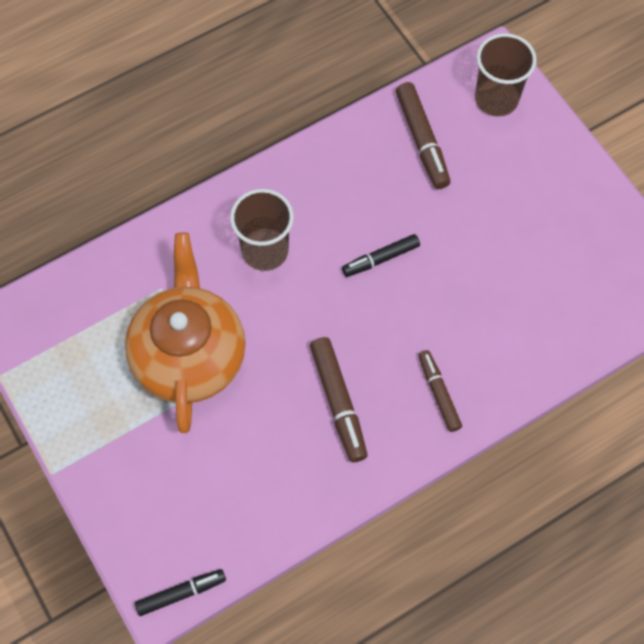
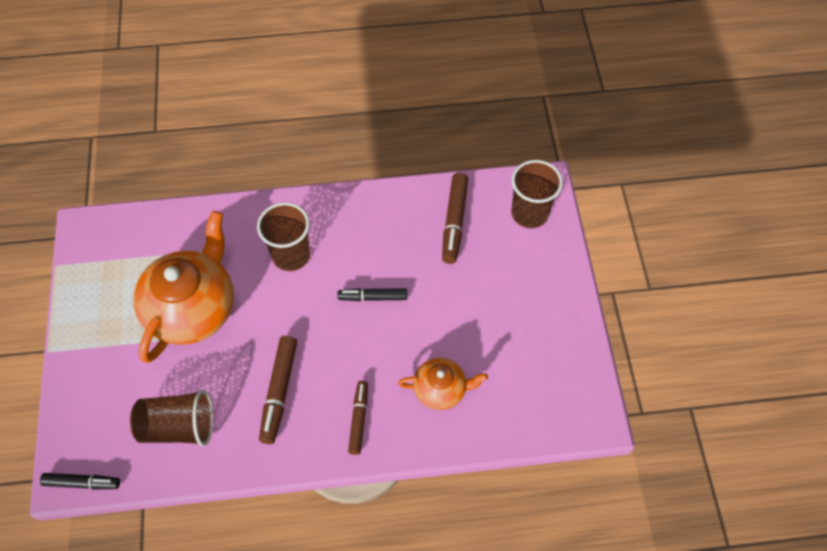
camera: 25 degrees right, 5 degrees down
none -> brown cup [130,390,213,446]
none -> orange teapot [398,358,488,410]

